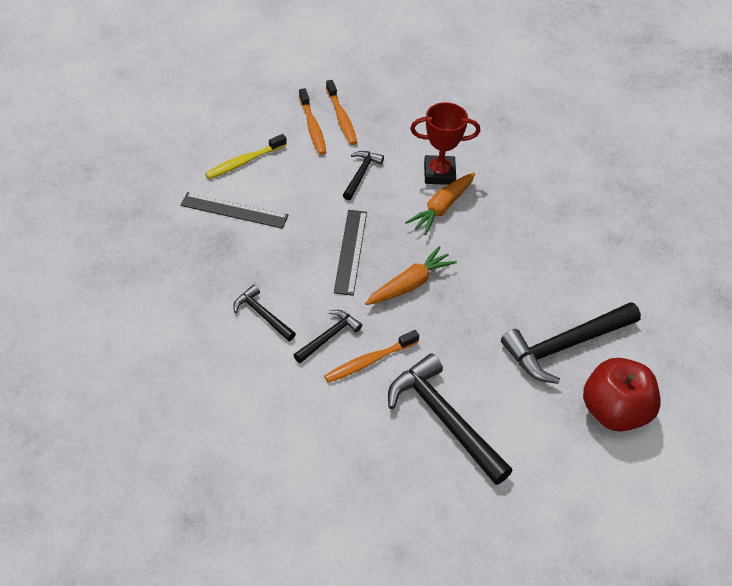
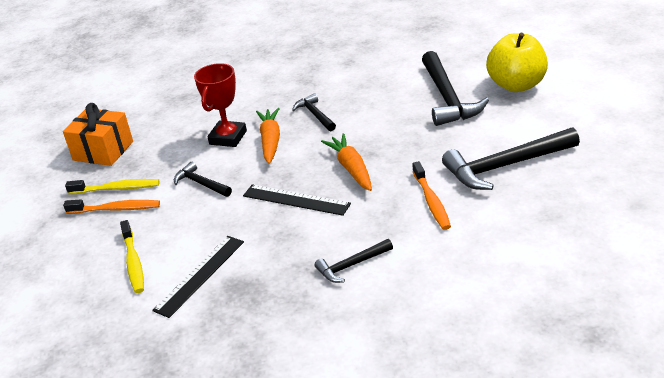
camera: 65 degrees left, 15 degrees down
black hammer [294,310,362,363] -> black hammer moved to [292,94,336,131]
orange toothbrush [326,80,357,145] -> yellow toothbrush [65,179,159,194]
orange carrot [405,173,475,236] -> orange carrot turned 150 degrees counterclockwise [256,108,280,164]
red apple [583,358,661,432] -> yellow apple [486,33,548,92]
none -> orange gift [63,103,133,166]

